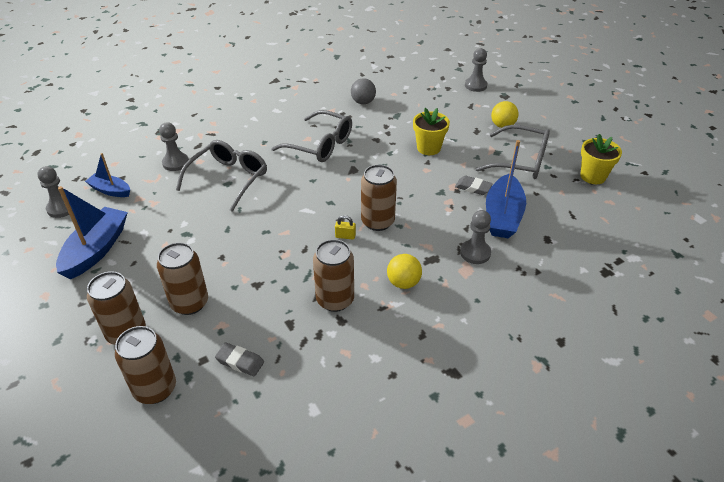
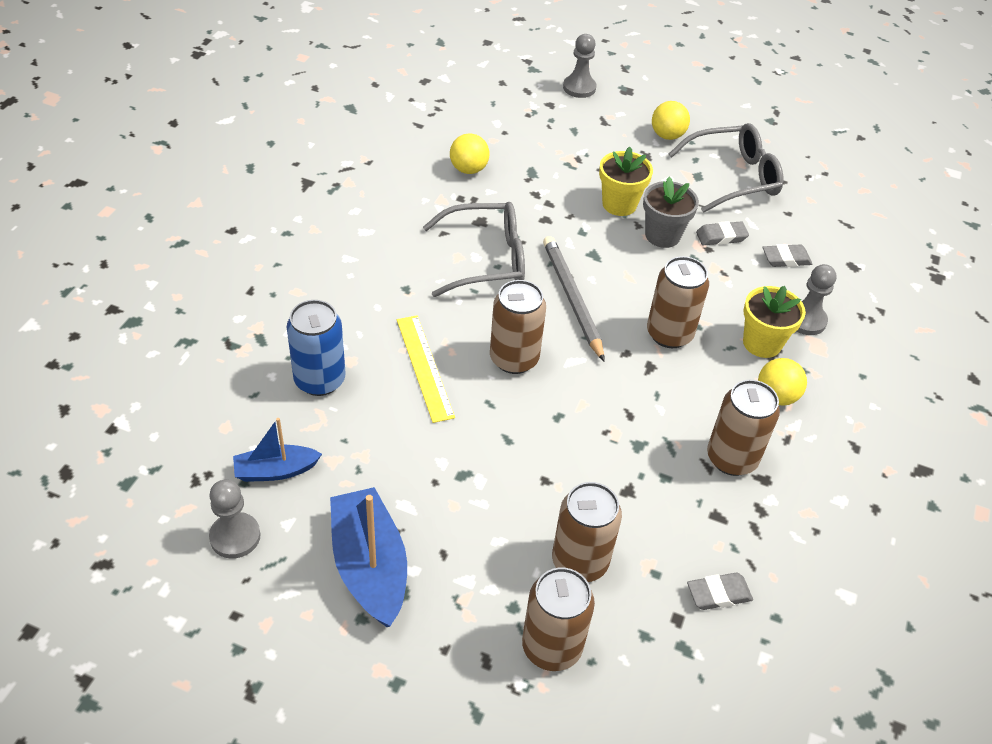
camera: 40 degrees left, 5 degrees up
brown can [115,326,176,404] -> brown can moved to [490,280,546,374]
grey pawn [159,122,189,171] -> blue can [287,300,346,396]
grey glasses [176,140,267,212] -> yellow ruler [397,315,455,423]
yellow padlock [335,215,356,239] -> none
grey ball [351,78,376,104] -> yellow ball [450,133,490,174]
blue boat [486,140,526,238] -> grey eraser [762,244,812,267]
yellow flower pot [580,134,622,184] -> yellow flower pot moved to [743,286,806,358]
none -> grey pencil [543,236,605,362]
none -> grey flower pot [643,177,699,248]

